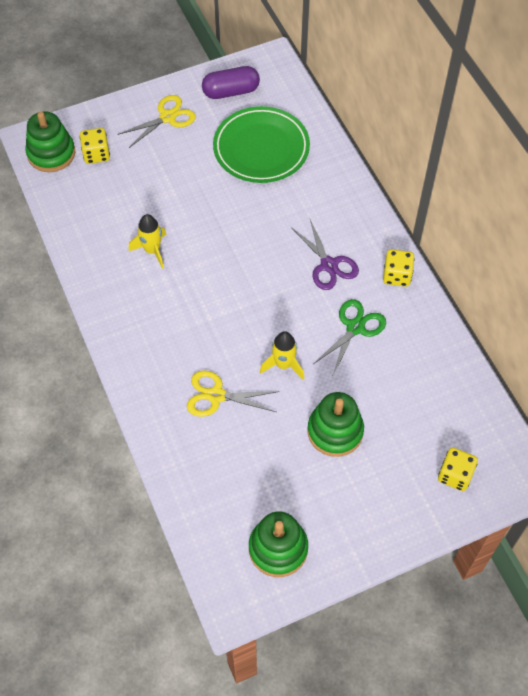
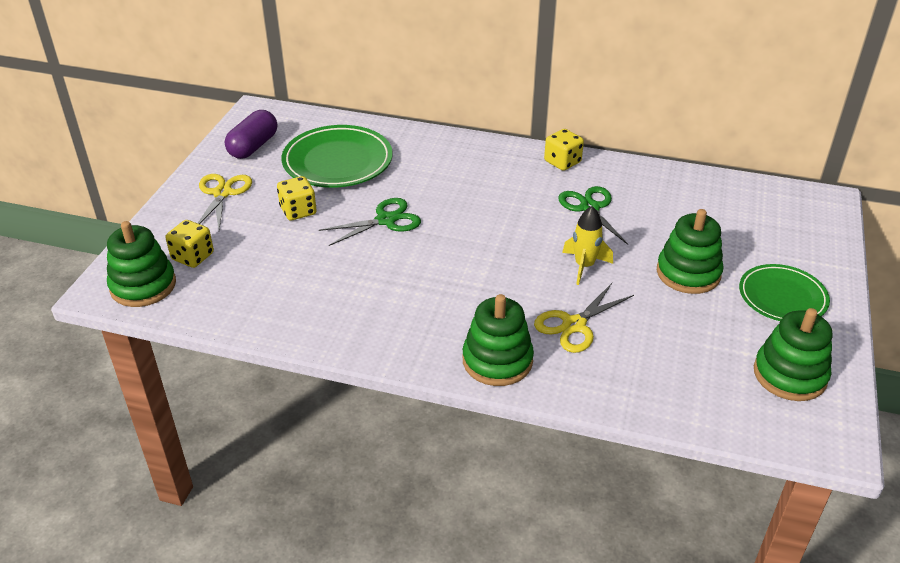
camera: 50 degrees left, 20 degrees down
yellow rocket [129,214,167,269] -> none
purple scissors [291,220,359,290] -> none
yellow dice [438,447,478,491] -> yellow dice moved to [277,176,317,221]
none -> green scissors [319,198,421,246]
none -> green stacking toy [463,294,534,386]
none -> green plate [739,264,830,321]

